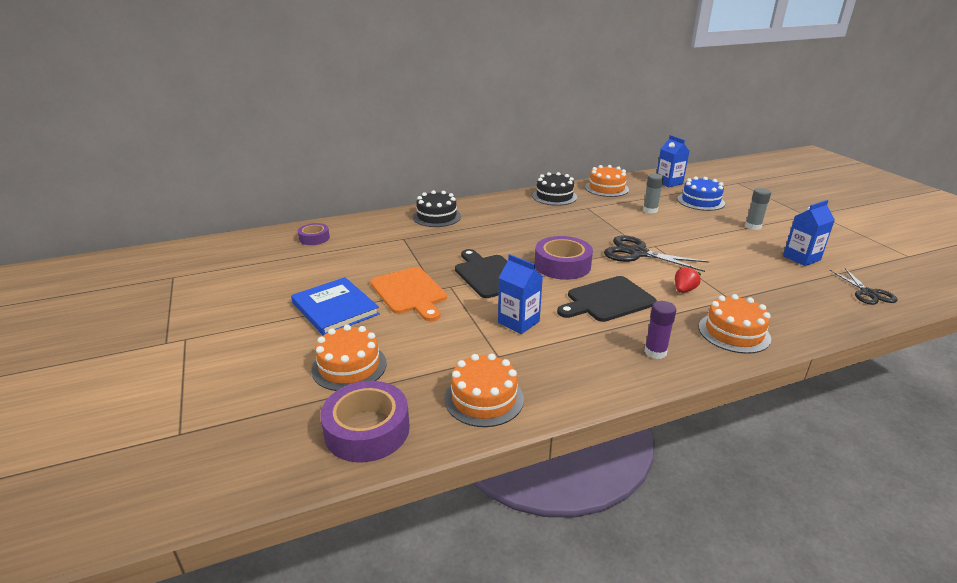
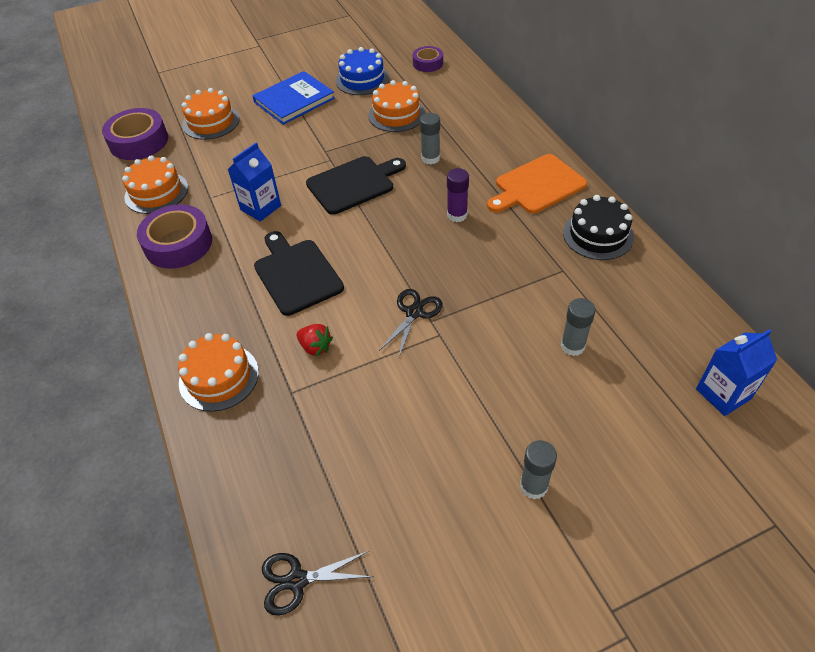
camera: 90 degrees right, 20 degrees up
orange cutting board [370,267,447,321] -> orange cutting board moved to [487,154,587,214]
black cake [413,190,461,227] -> none
purple tape [535,236,593,280] -> purple tape moved to [137,204,212,269]
orange cake [585,165,629,197] -> orange cake moved to [368,80,425,132]
black scissors [604,235,710,272] -> black scissors [379,289,443,357], size x0.63
purple glue stick [644,301,676,359] -> purple glue stick moved to [447,168,469,222]
blue cake [677,176,725,211] -> blue cake moved to [336,47,389,95]
blue carton [783,200,835,266] -> none
none -> grey glue stick [420,113,440,164]

